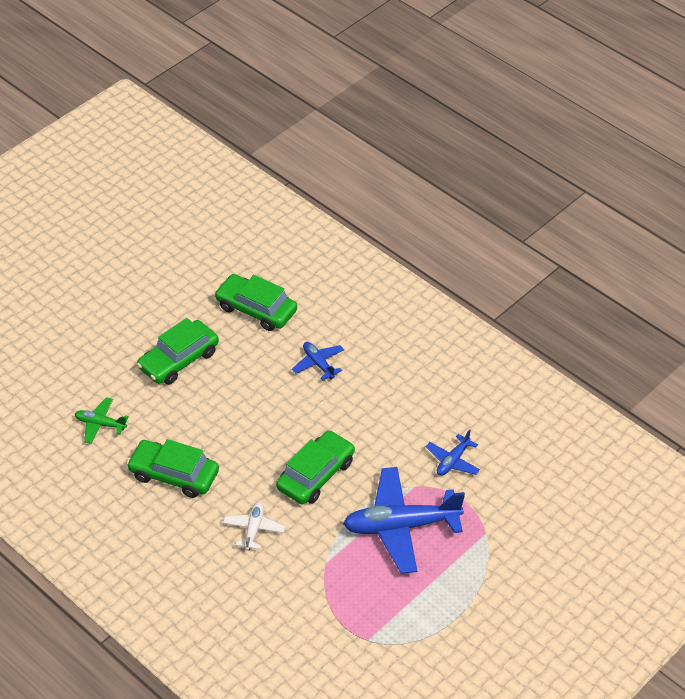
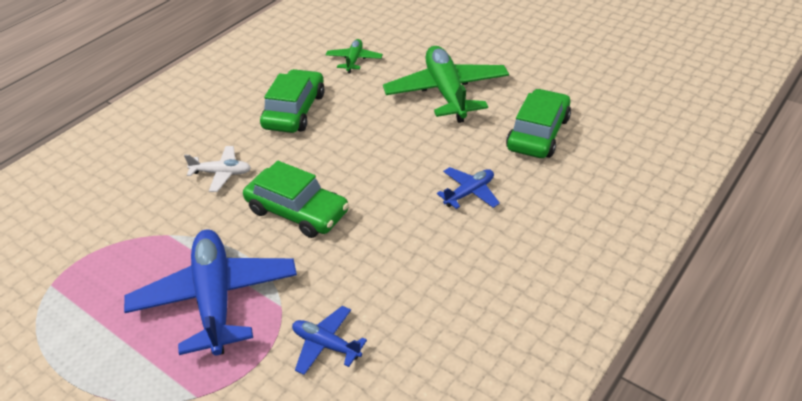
camera: 85 degrees right, 5 degrees down
green car [137,318,219,385] -> green plane [383,46,509,123]

